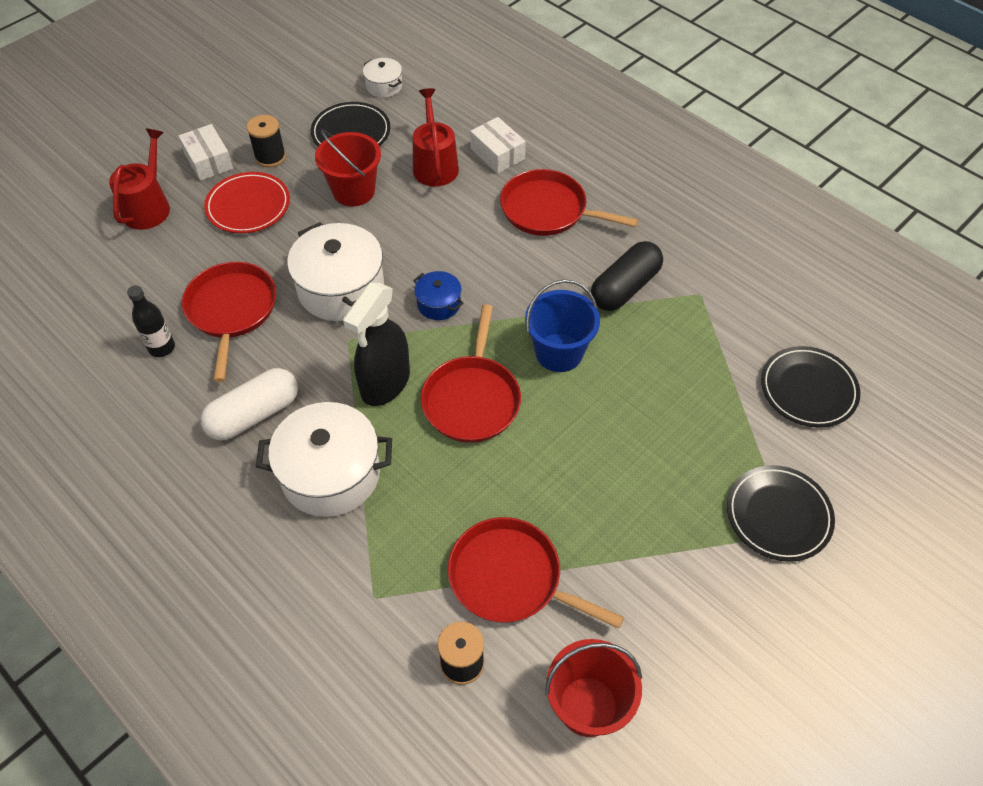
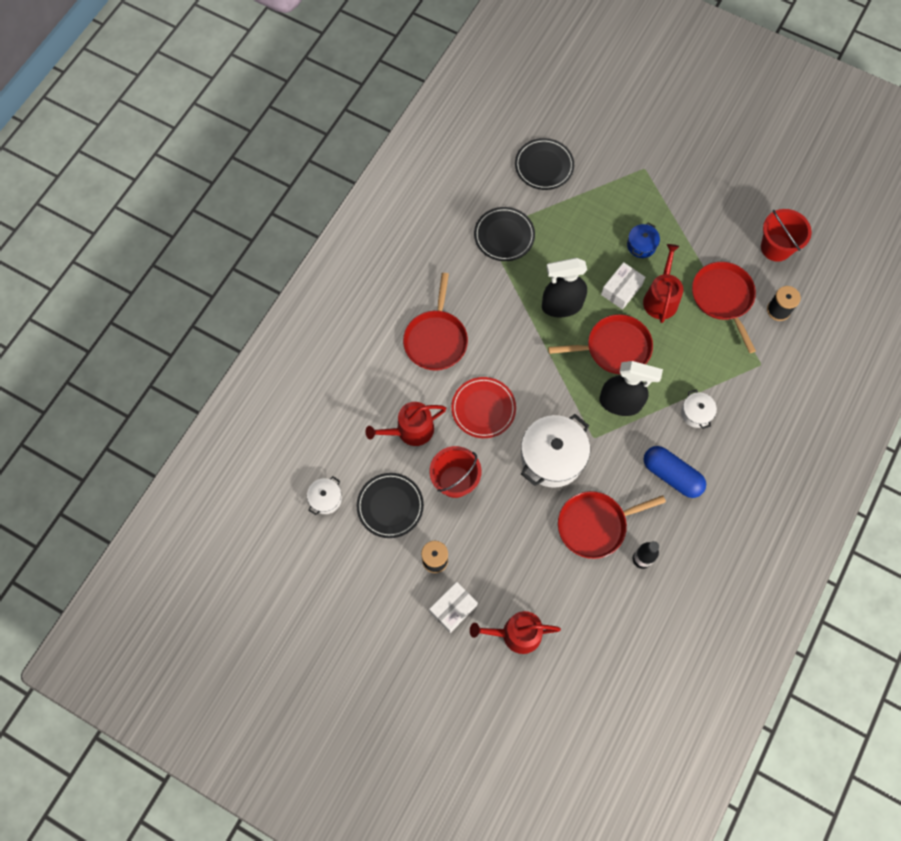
camera: 105 degrees left, 15 degrees up
white capsule [201,368,298,441] -> blue capsule [643,446,706,498]
red plate [204,172,290,233] -> red plate moved to [451,377,516,438]
white pot [256,402,392,517] -> white pot [681,389,717,429], size x0.50
blue pot [413,271,463,320] -> blue pot moved to [627,223,660,258]
red pan [448,517,624,629] -> red pan turned 150 degrees clockwise [692,262,756,353]
white box [470,117,526,174] -> white box moved to [601,262,645,310]
blue bucket [525,279,600,372] -> black spray bottle [542,258,587,318]
black capsule [591,241,663,311] -> none
black plate [727,465,835,562] -> black plate moved to [474,207,535,261]
none -> red watering can [643,244,683,323]

